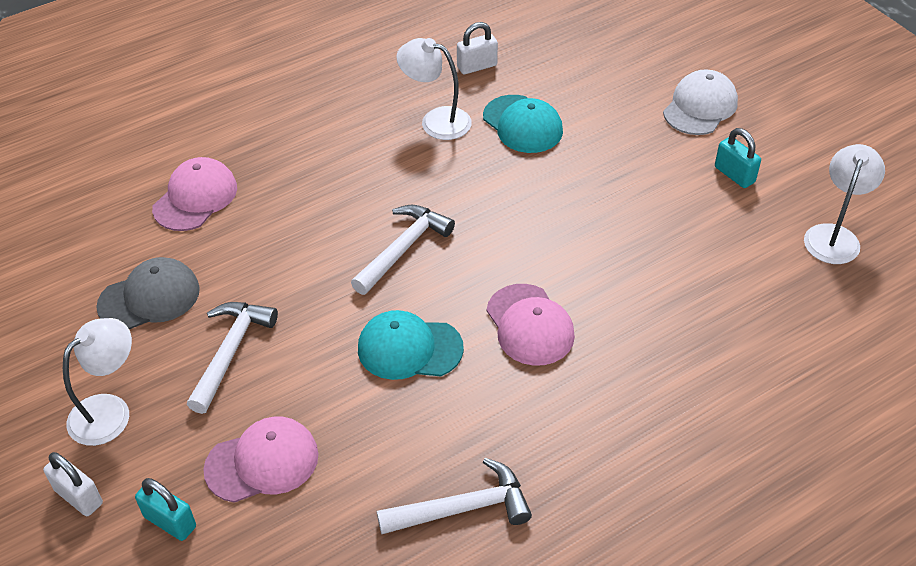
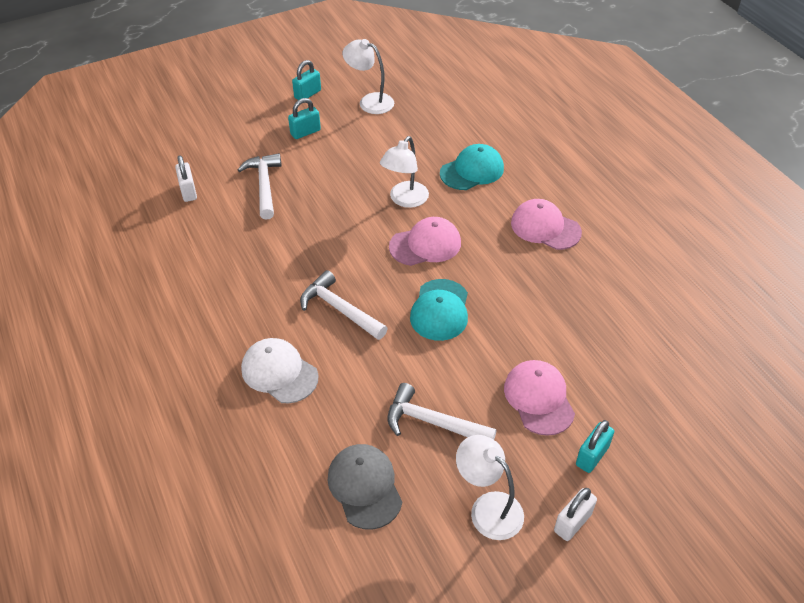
camera: 85 degrees left, 0 degrees up
pink cap [152,157,237,231] -> pink cap moved to [511,199,582,250]
white hammer [377,458,532,535] -> white hammer moved to [238,153,282,220]
white lamp [396,38,472,140] -> white lamp moved to [380,136,429,208]
white padlock [457,22,498,74] -> white padlock moved to [175,155,197,202]
turquoise cap [483,95,563,153] -> turquoise cap moved to [440,144,504,190]
white cap [663,69,738,135] -> white cap moved to [241,338,319,403]
none -> turquoise padlock [292,60,321,100]

